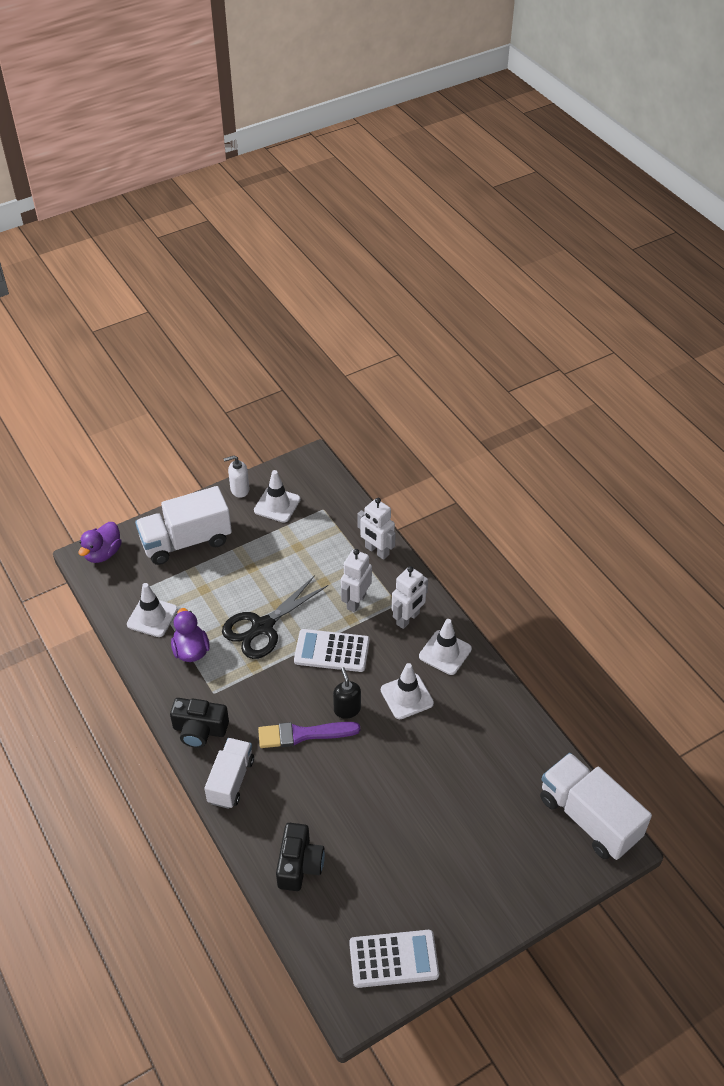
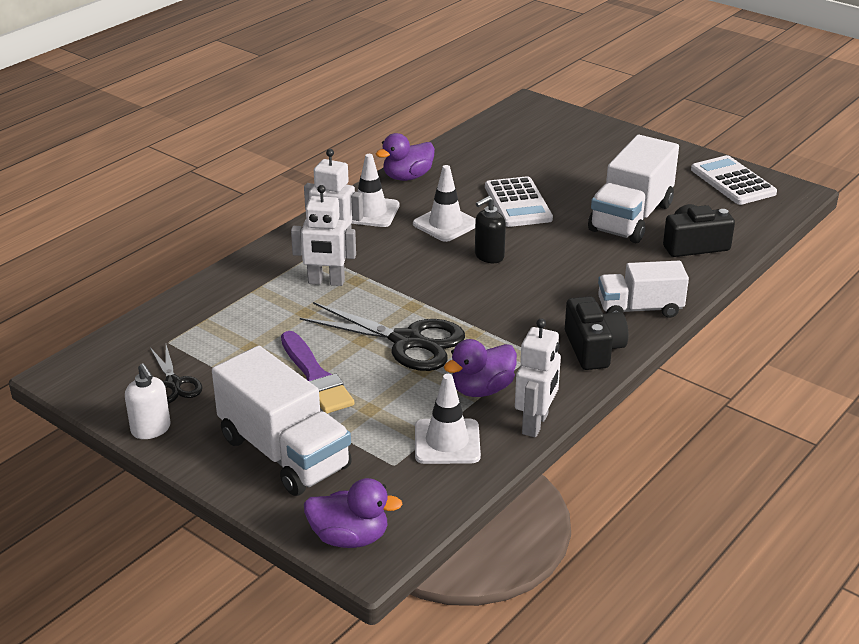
camera: 110 degrees left, 15 degrees down
white traffic cone [254,470,301,523] -> black scissors [150,345,203,403]
purple brush [258,722,360,748] -> purple brush moved to [281,331,354,414]
white calculator [294,629,369,672] -> white calculator moved to [485,176,553,227]
white robot [357,498,396,560] -> white robot moved to [515,319,561,437]
white truck [540,753,652,860] -> white truck moved to [588,135,679,243]
none -> purple duck [376,133,435,181]

